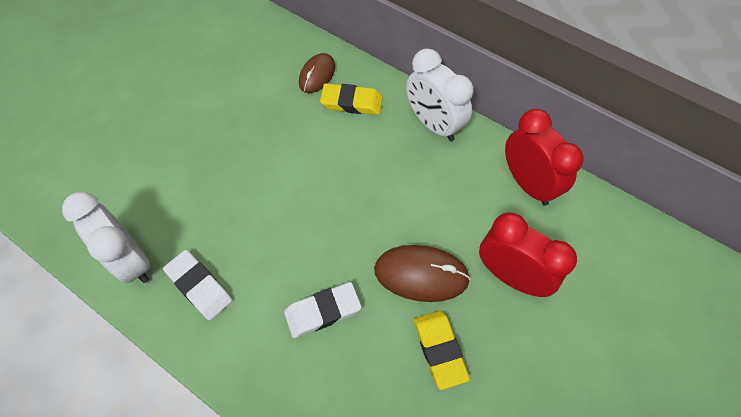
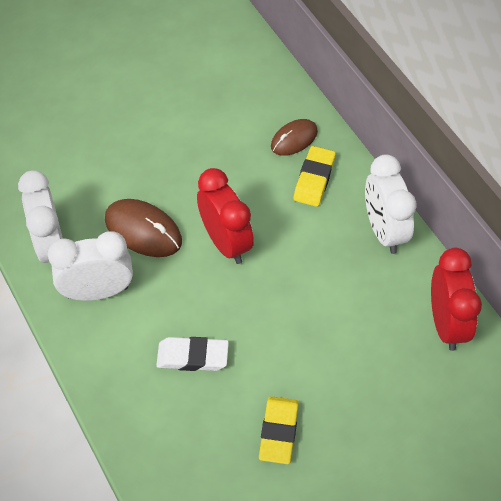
camera: 25 degrees right, 5 degrees down
white eraser [163,250,232,320] -> white clock [48,231,133,301]
yellow eraser [320,83,383,115] -> yellow eraser turned 75 degrees clockwise [294,146,336,207]
brown mouse [374,245,471,302] -> brown mouse moved to [105,199,182,257]
red clock [479,212,577,297] -> red clock moved to [197,168,254,264]

